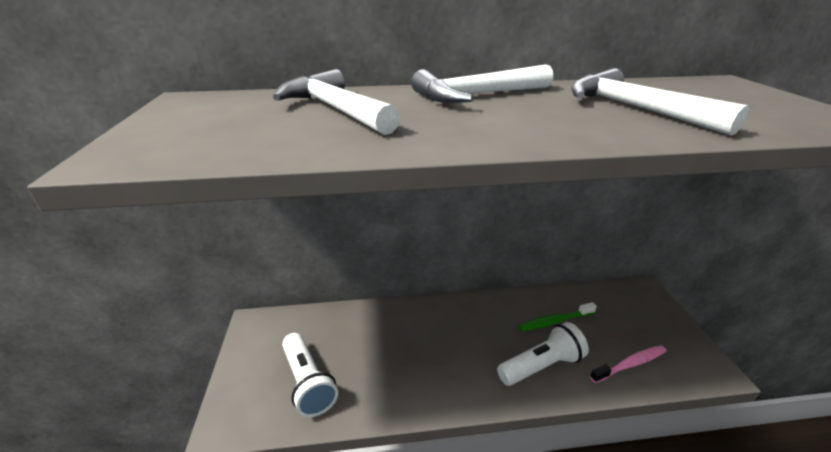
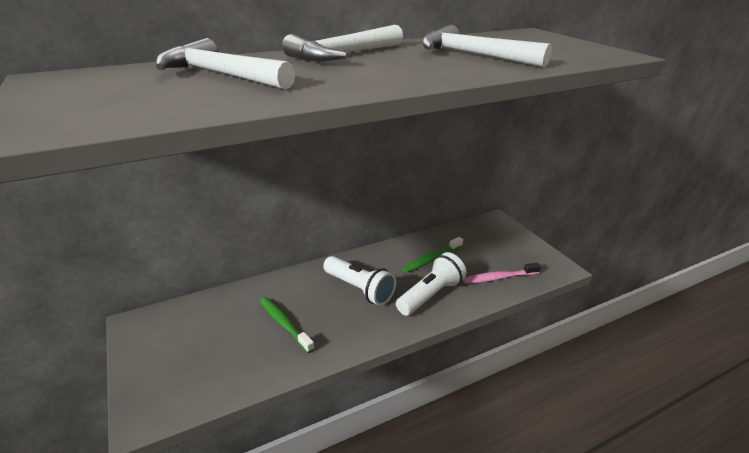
camera: 20 degrees left, 0 degrees up
white flashlight [282,333,338,417] -> white flashlight moved to [323,256,396,306]
pink toothbrush [590,345,667,383] -> pink toothbrush turned 150 degrees counterclockwise [463,263,541,284]
none -> green toothbrush [260,297,315,353]

